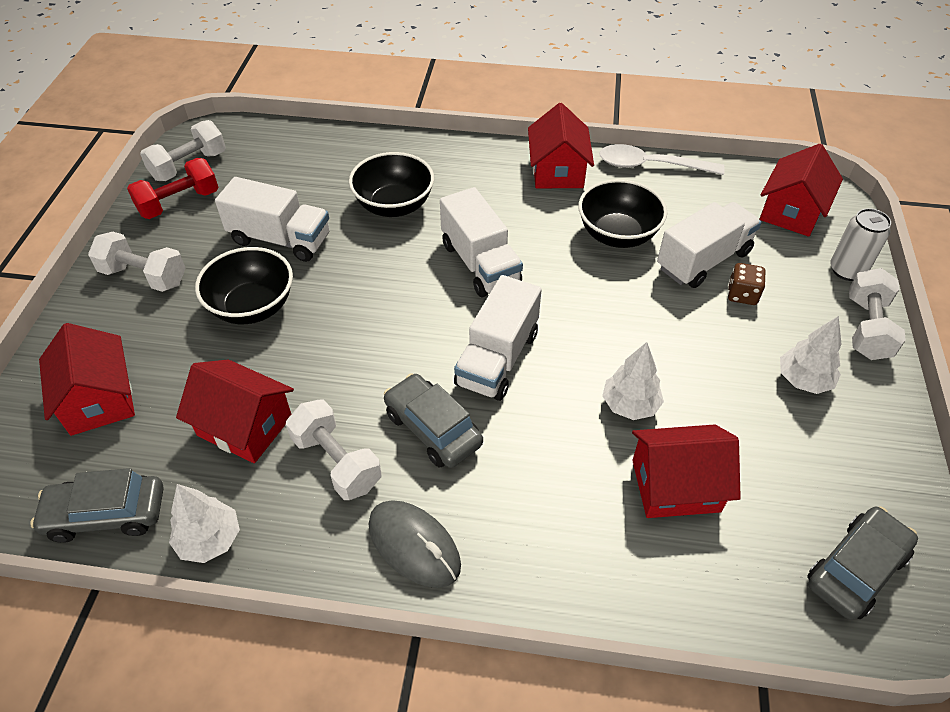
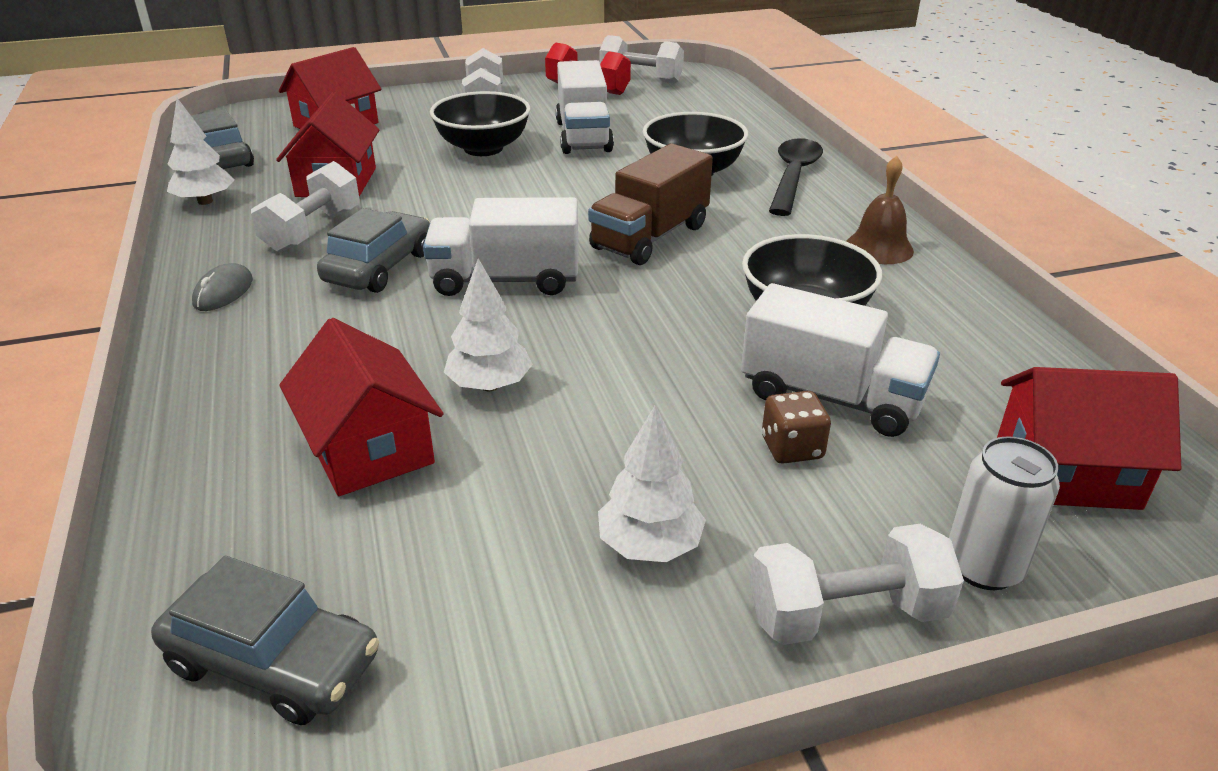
camera: 65 degrees right, 15 degrees down
grey mouse [369,500,461,588] -> grey mouse [192,263,253,311], size x0.61
white truck [440,187,523,297] -> brown truck [588,144,713,265]
red house [528,103,594,188] -> brown bell [846,156,914,264]
white spoon [599,144,725,175] -> none
none -> black spoon [769,138,823,216]

